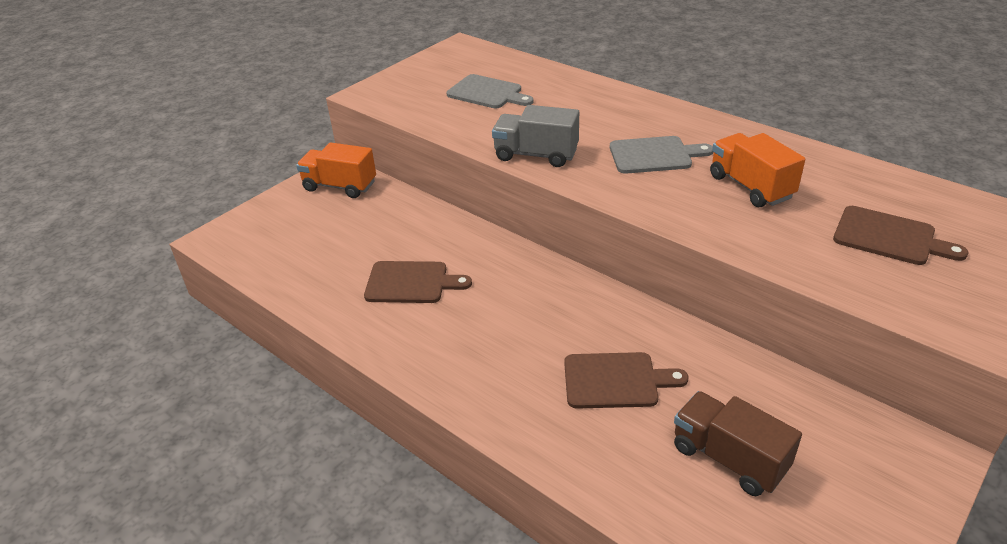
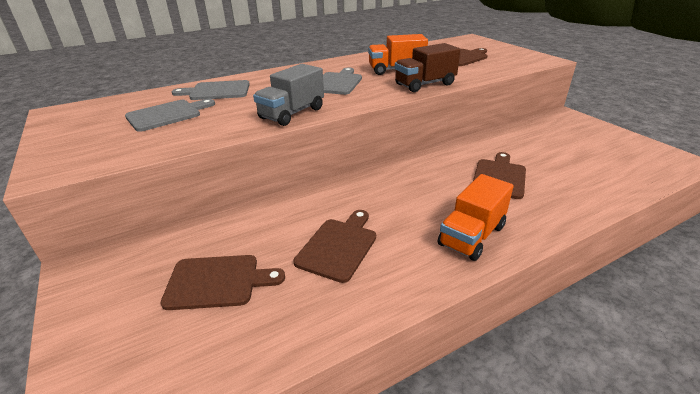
camera: 70 degrees left, 5 degrees down
orange truck [296,142,376,198] -> orange truck moved to [438,174,514,261]
brown truck [674,391,802,496] -> brown truck moved to [395,43,461,92]
none -> brown cutting board [160,255,285,310]
none -> grey cutting board [172,80,250,100]

